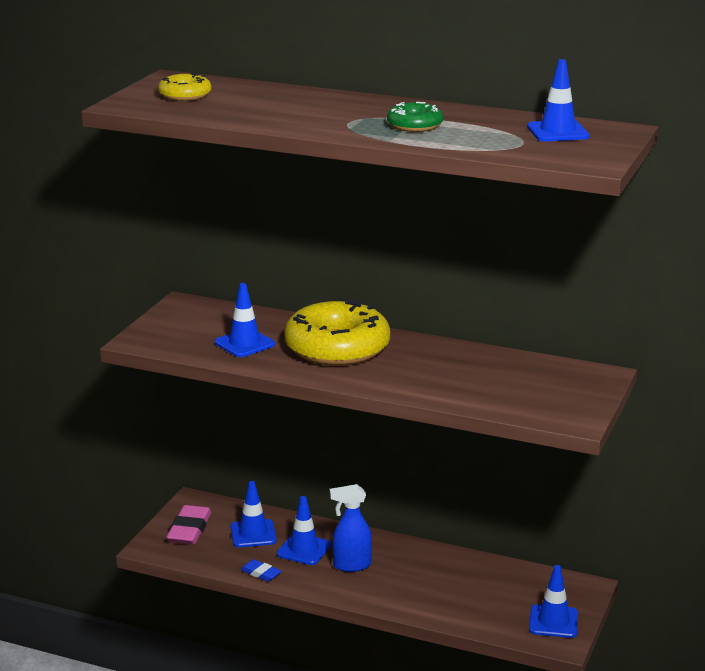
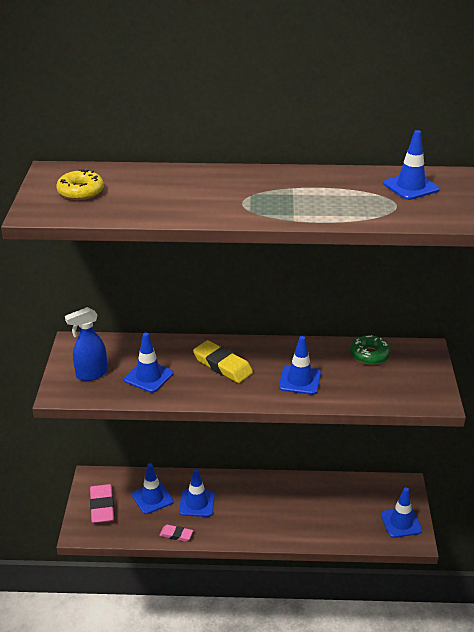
camera: 20 degrees left, 10 degrees up
blue eraser [240,559,282,582] -> pink eraser [159,525,193,542]
yellow donut [284,299,390,366] -> yellow eraser [193,340,253,383]
blue spray bottle [330,484,372,572] -> blue spray bottle moved to [65,307,108,381]
green donut [387,102,443,132] -> green donut moved to [350,335,391,365]
none -> blue traffic cone [279,336,321,395]

